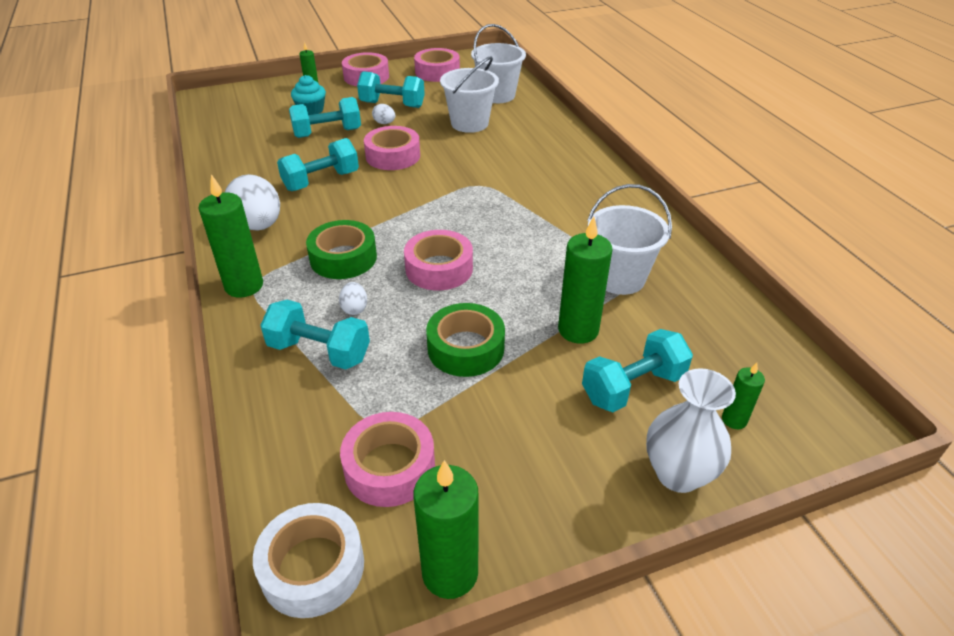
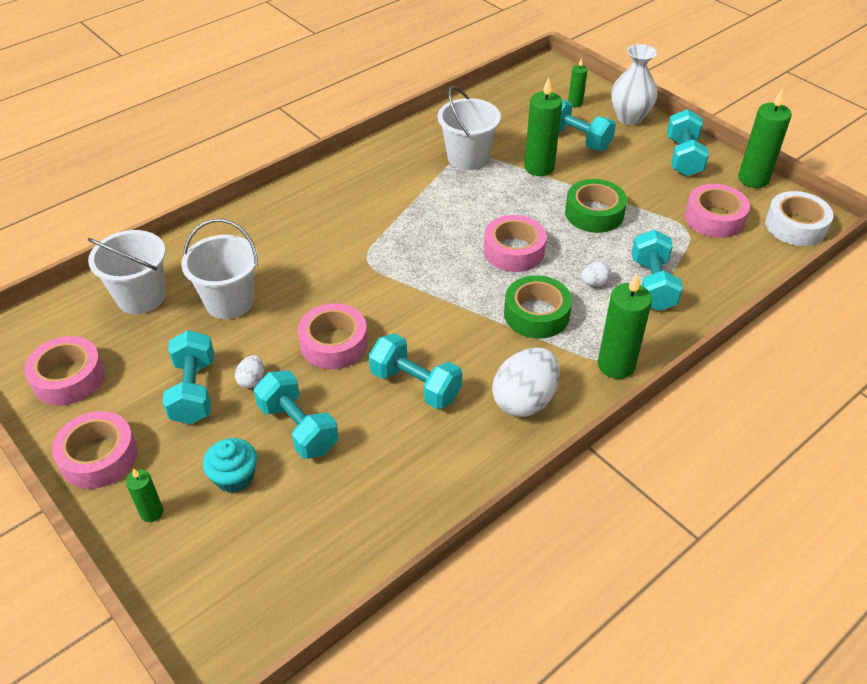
camera: 110 degrees left, 5 degrees up
none -> turquoise dumbbell [667,109,709,176]

